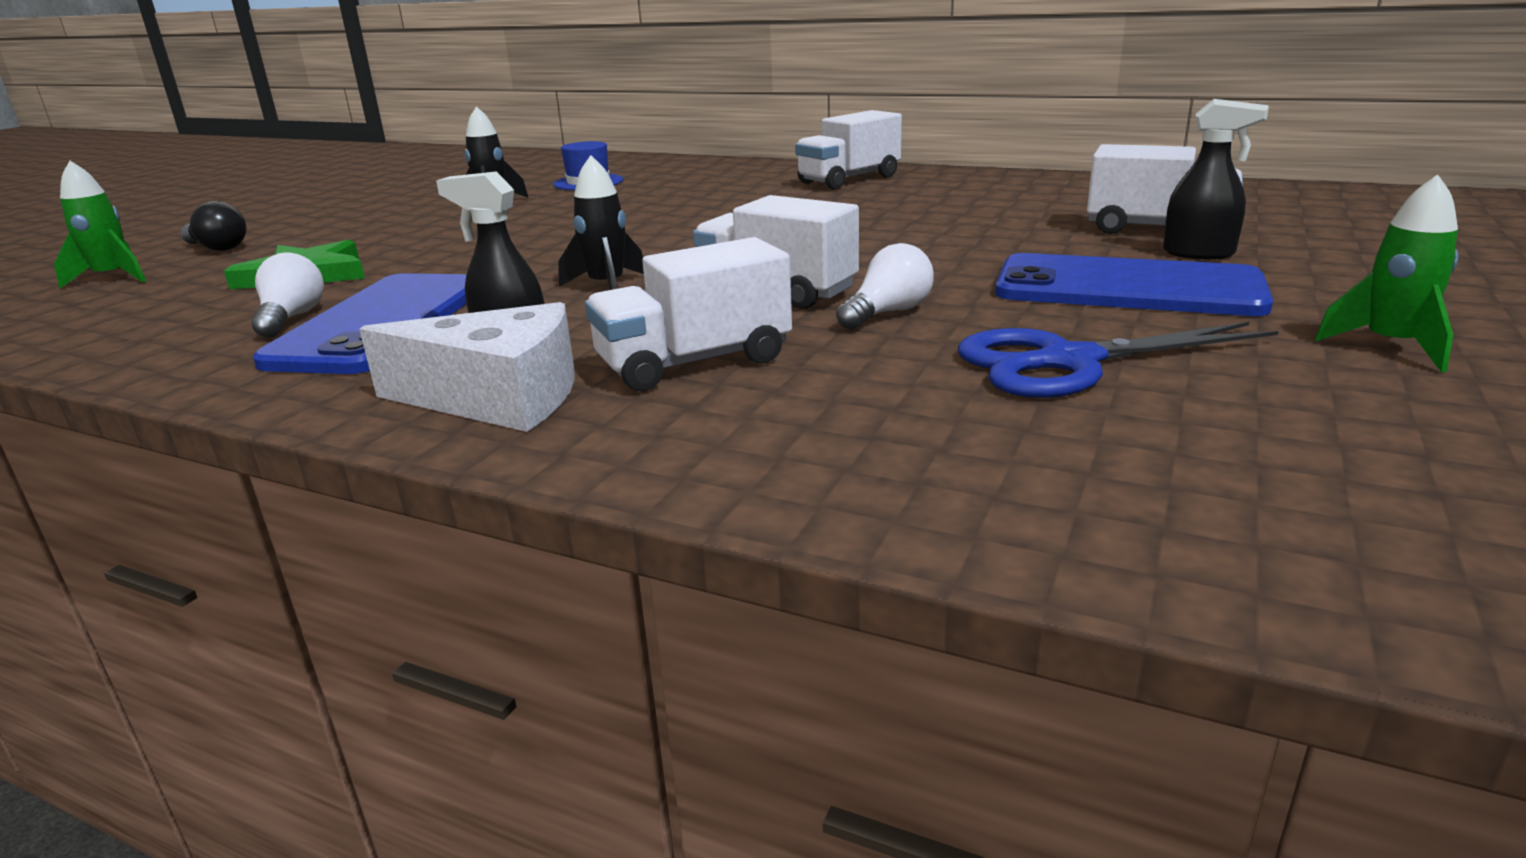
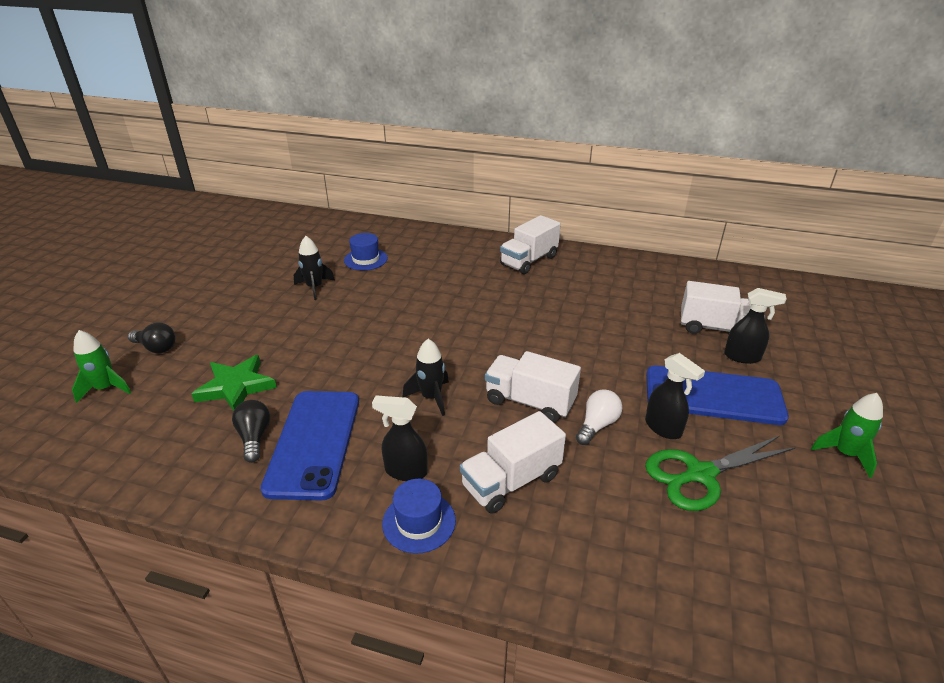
camera: 10 degrees left, 10 degrees up
white light bulb [252,252,324,338] -> black light bulb [232,400,270,463]
white cheese [359,302,575,432] -> blue hat [382,479,456,554]
blue scissors [958,322,1279,398] -> green scissors [645,436,796,511]
none -> black spray bottle [645,353,705,439]

